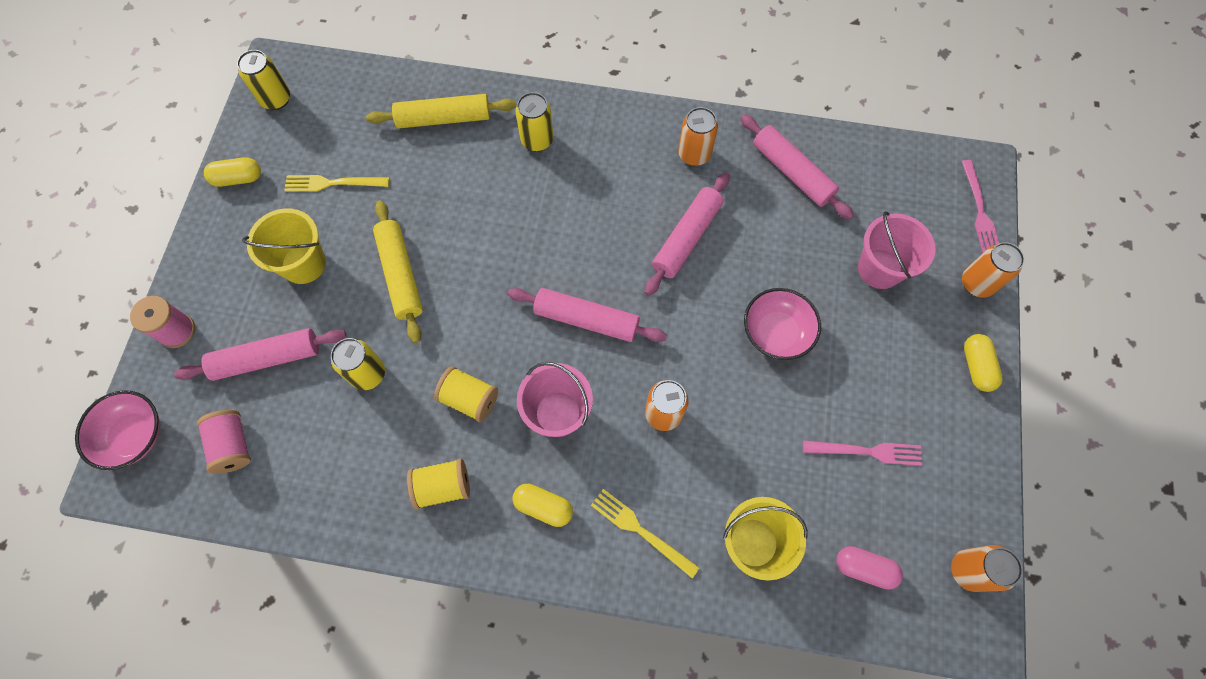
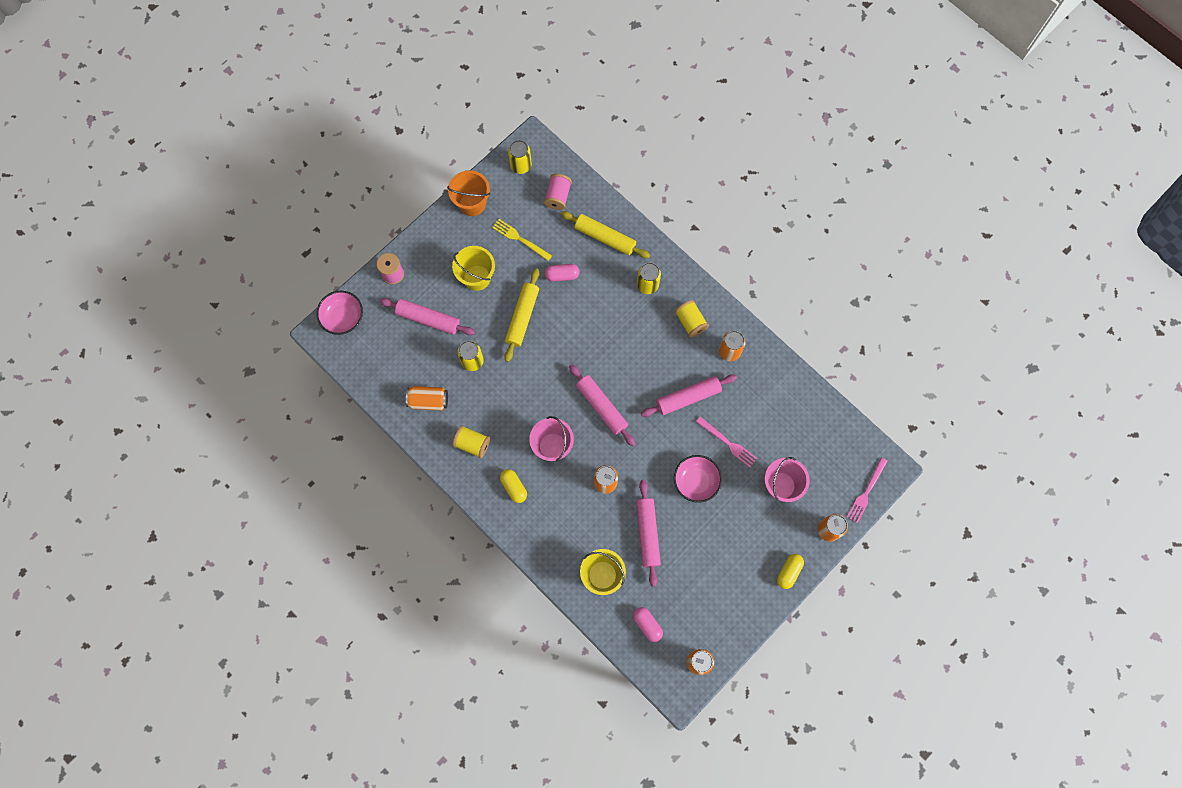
camera: 35 degrees right, 5 degrees up
pink spool [197,410,251,474] -> pink spool moved to [544,174,572,210]
yellow capsule [204,157,261,187] -> orange bucket [447,170,490,216]
yellow spool [434,366,498,422] -> yellow spool moved to [675,300,709,337]
yellow fork [591,489,700,578] -> none
pink rolling pin [740,114,854,220] -> pink rolling pin moved to [636,480,661,587]
pink fork [803,440,922,466] -> pink fork moved to [696,417,757,467]
none -> orange can [406,386,448,410]
none -> pink capsule [545,264,580,282]

